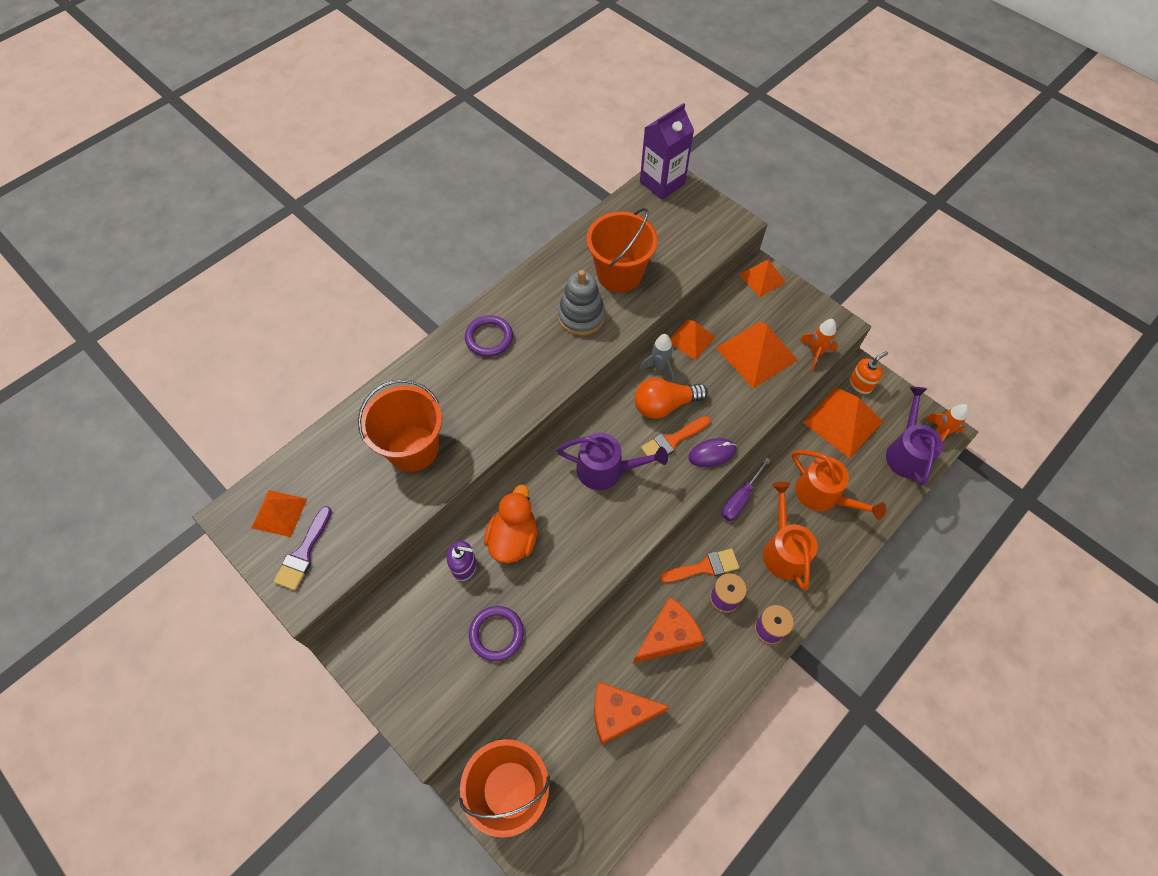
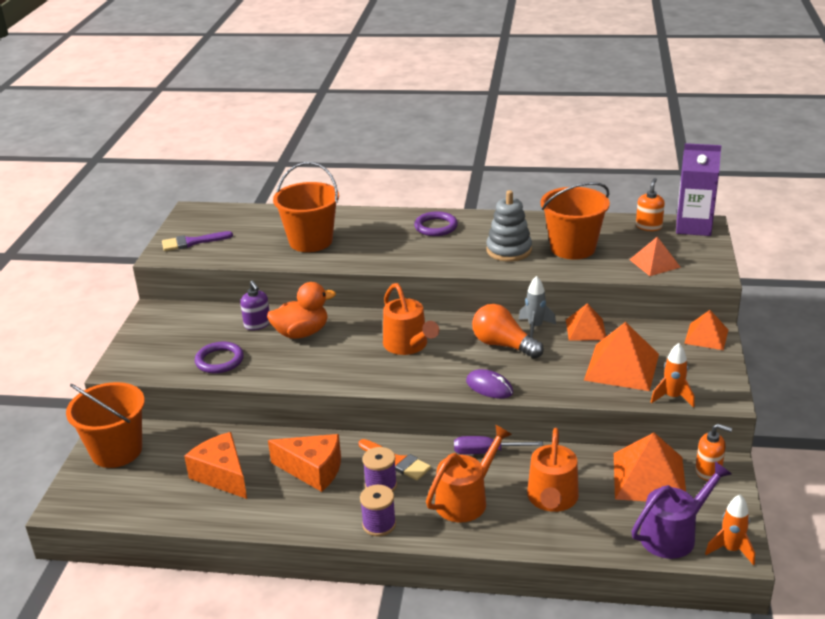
camera: 55 degrees right, 30 degrees down
orange pyramid [252,490,307,537] -> orange pyramid moved to [629,237,681,276]
purple watering can [557,432,668,490] -> orange watering can [383,283,439,355]
orange brush [641,416,711,463] -> none
none -> orange soap dispenser [636,178,665,231]

